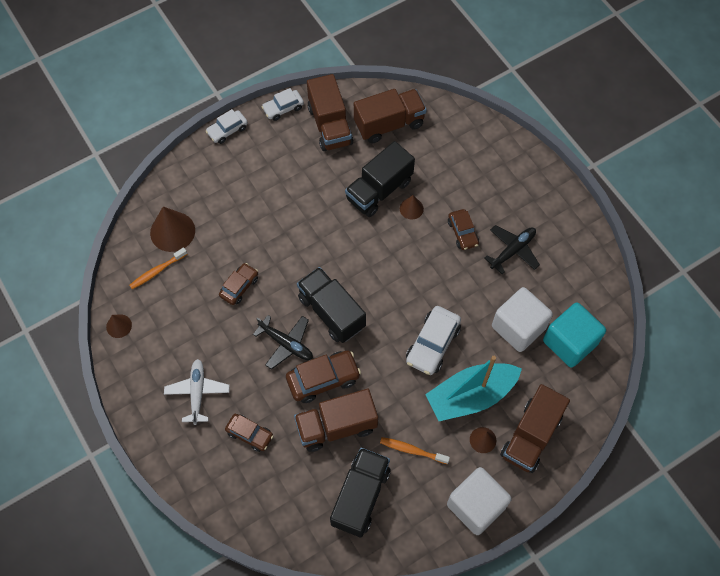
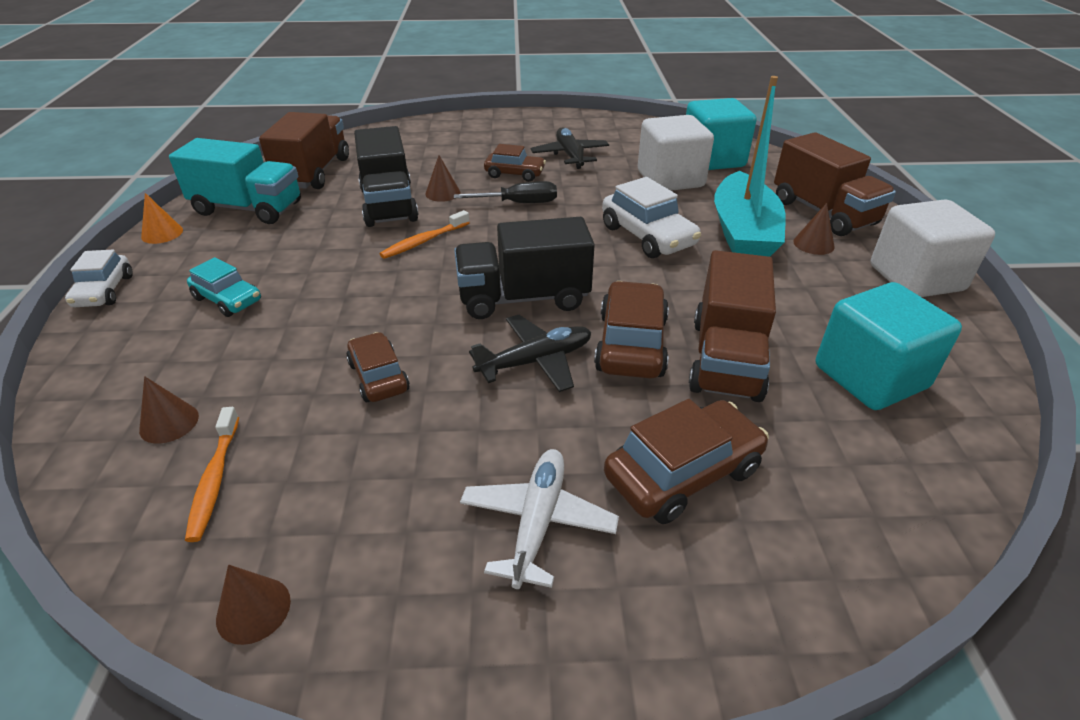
camera: 60 degrees left, 25 degrees down
brown cone [150,206,195,252] -> brown cone [139,376,199,444], size x0.54
white plane [164,359,230,425] -> white plane turned 75 degrees clockwise [460,449,619,589]
brown car [225,414,274,452] -> brown car [604,399,769,524], size x1.55
white car [262,88,304,121] -> orange cone [141,193,183,244]
brown truck [307,74,353,151] -> turquoise truck [169,138,301,224]
black truck [330,448,391,537] -> turquoise cube [816,282,962,410]
orange toothbrush [380,437,450,464] -> orange toothbrush moved to [380,210,470,259]
none -> turquoise car [187,257,261,317]
none -> black screwdriver [454,181,557,203]

